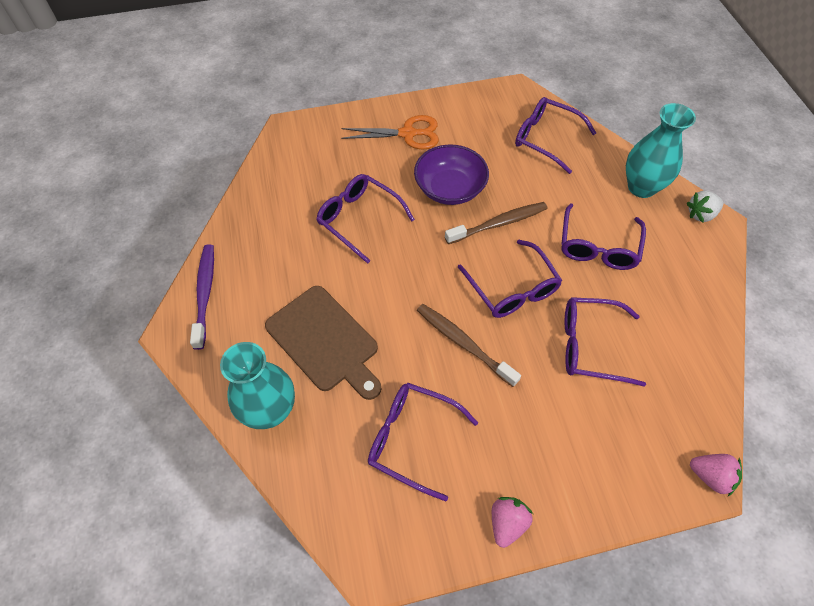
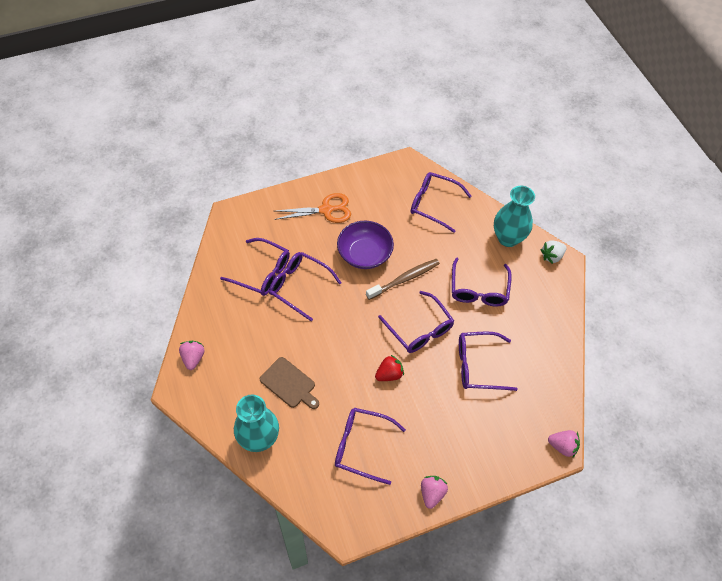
camera: 10 degrees left, 0 degrees up
purple toothbrush [190,244,214,350] -> pink strawberry [179,341,204,370]
brown cutting board [265,286,381,400] -> brown cutting board [260,357,319,409], size x0.65
brown toothbrush [417,304,521,387] -> red strawberry [375,355,404,381]
none -> purple glasses [220,238,290,296]

